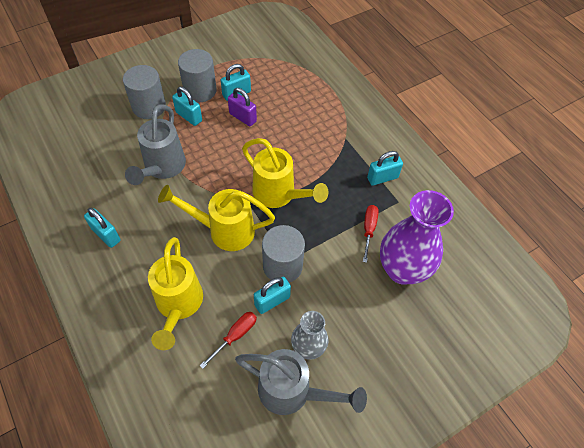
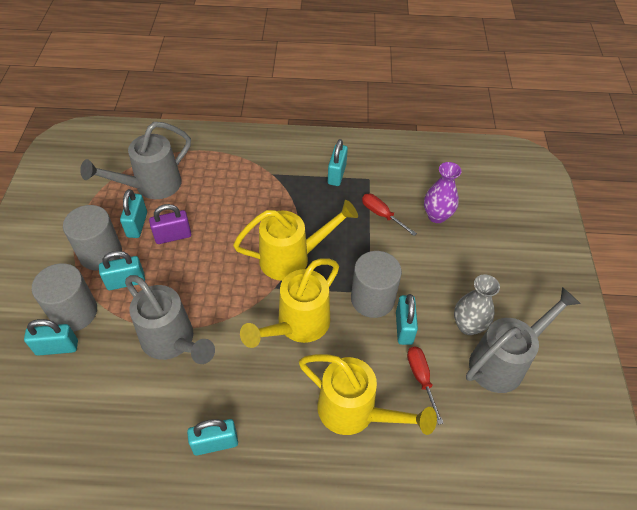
camera: 55 degrees left, 5 degrees down
purple vase [380,190,454,285] -> purple vase [424,162,461,223], size x0.57
none -> turquoise padlock [24,319,78,356]
none -> grey watering can [80,122,191,199]

